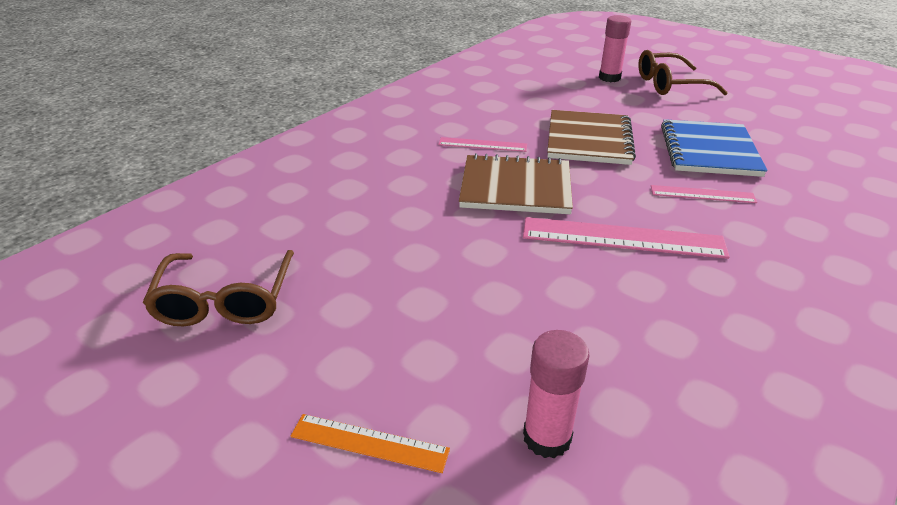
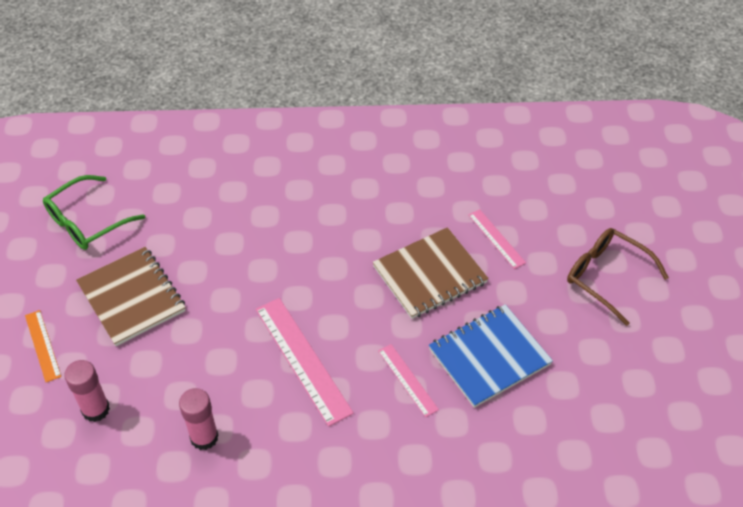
camera: 50 degrees right, 15 degrees up
brown glasses [143,250,294,327] -> green glasses [43,175,145,250]
pink ruler [438,137,527,152] -> pink ruler moved to [468,209,526,269]
brown notebook [459,153,573,214] -> brown notebook moved to [76,247,186,346]
pink glue stick [599,15,631,82] -> pink glue stick moved to [179,388,218,450]

